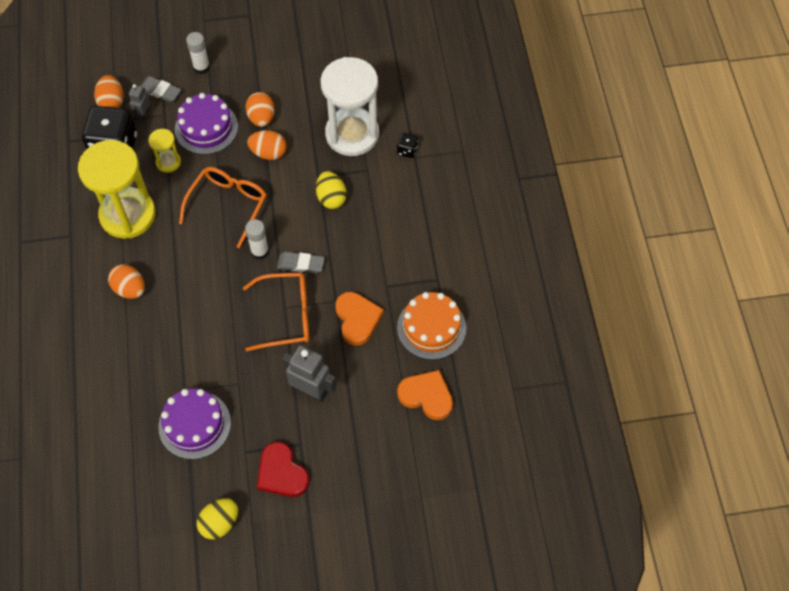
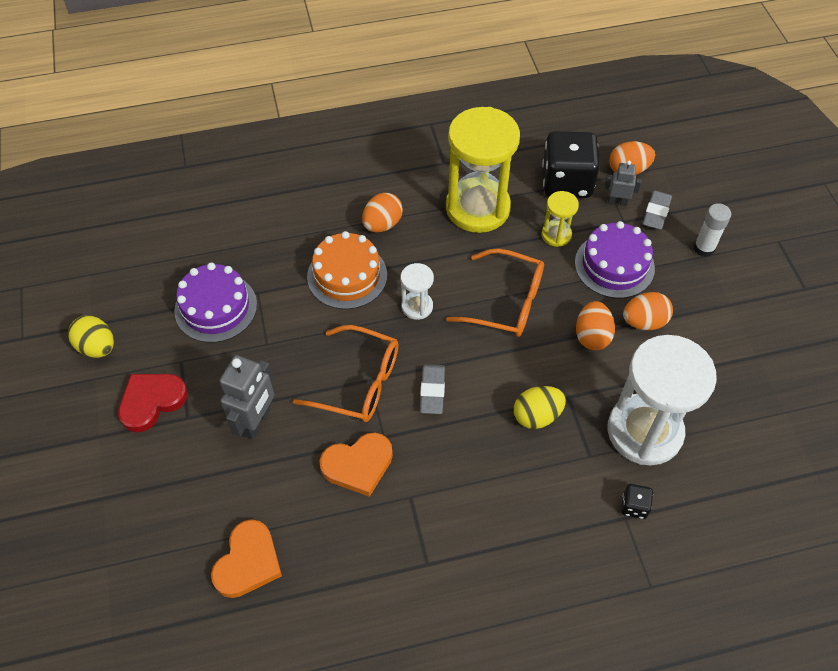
camera: 85 degrees right, 5 degrees down
orange glasses [243,273,309,351] -> orange glasses turned 60 degrees counterclockwise [293,325,399,422]
white glue stick [245,219,269,260] -> none
orange cake [397,292,466,360] -> orange cake moved to [307,231,387,309]
none -> white hourglass [401,263,434,320]

